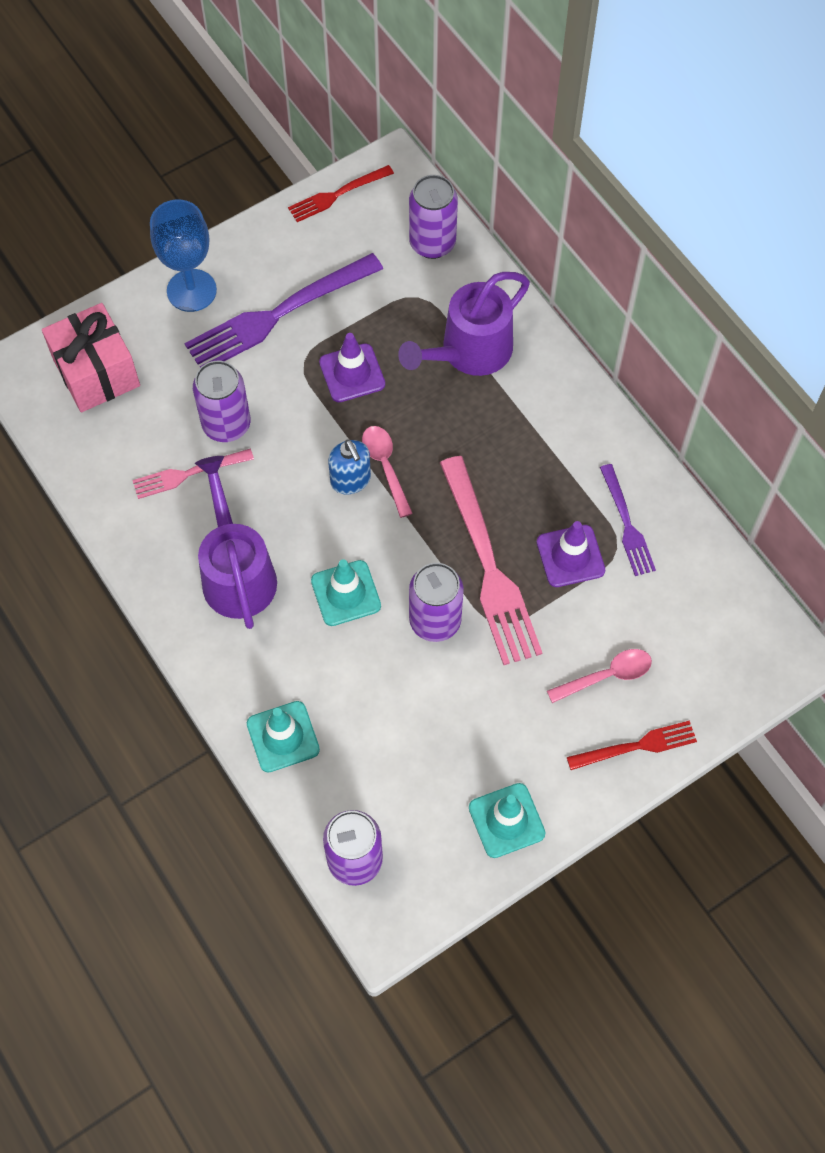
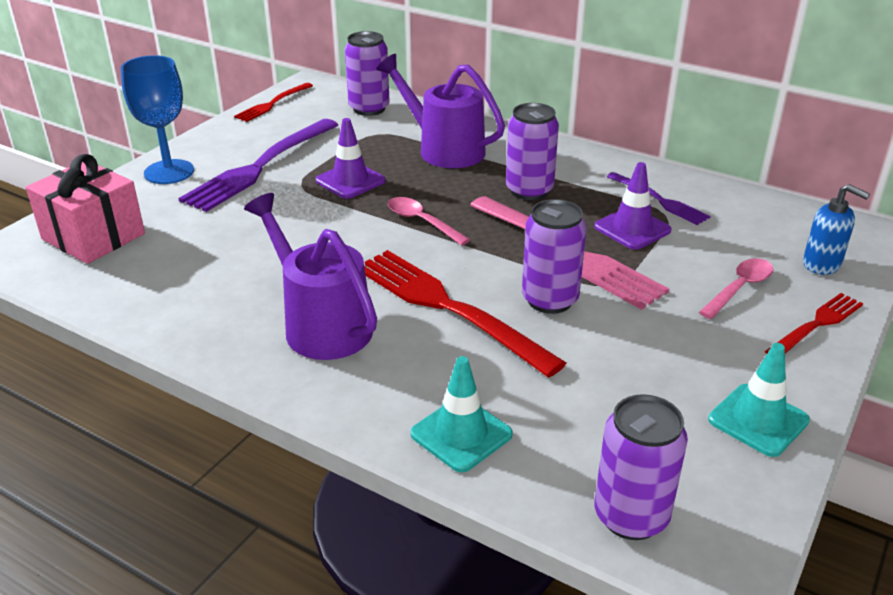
camera: 25 degrees left, 30 degrees down
pink fork [132,449,254,499] -> none
purple can [193,361,251,442] -> purple can moved to [506,103,559,200]
turquoise traffic cone [311,559,381,626] -> red fork [364,250,566,378]
blue soap dispenser [328,439,371,494] -> blue soap dispenser moved to [803,184,870,275]
purple watering can [398,272,530,376] -> purple watering can turned 105 degrees clockwise [376,54,505,168]

